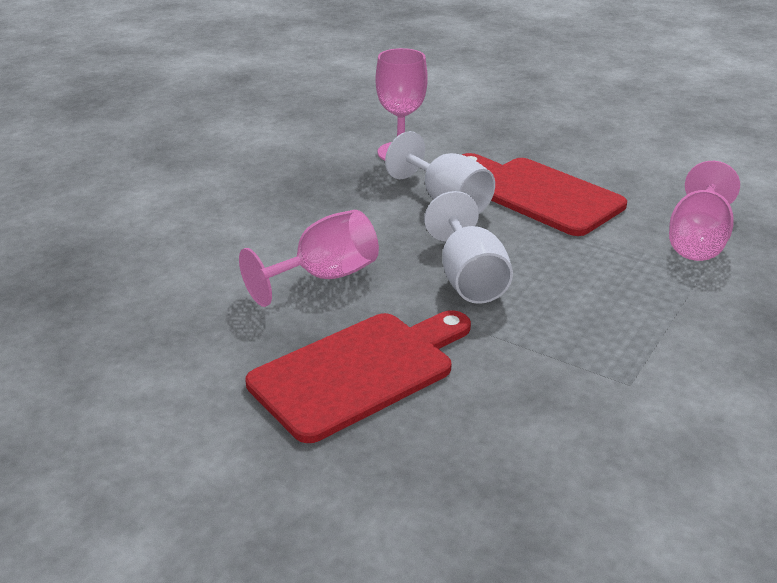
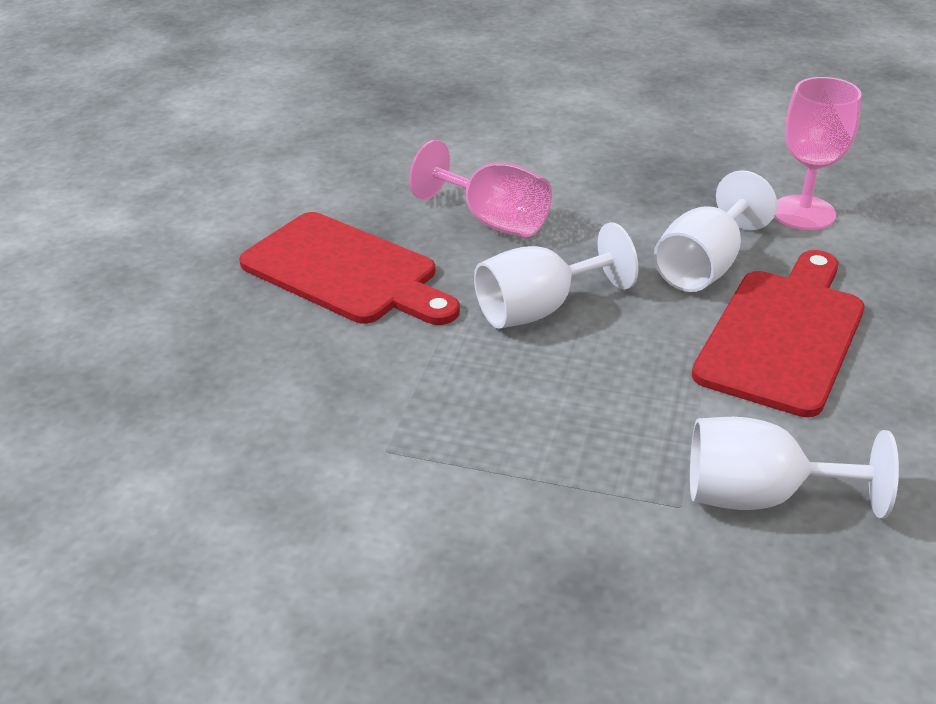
camera: 75 degrees right, 5 degrees up
pink goblet [669,161,740,261] -> white goblet [690,417,899,519]

